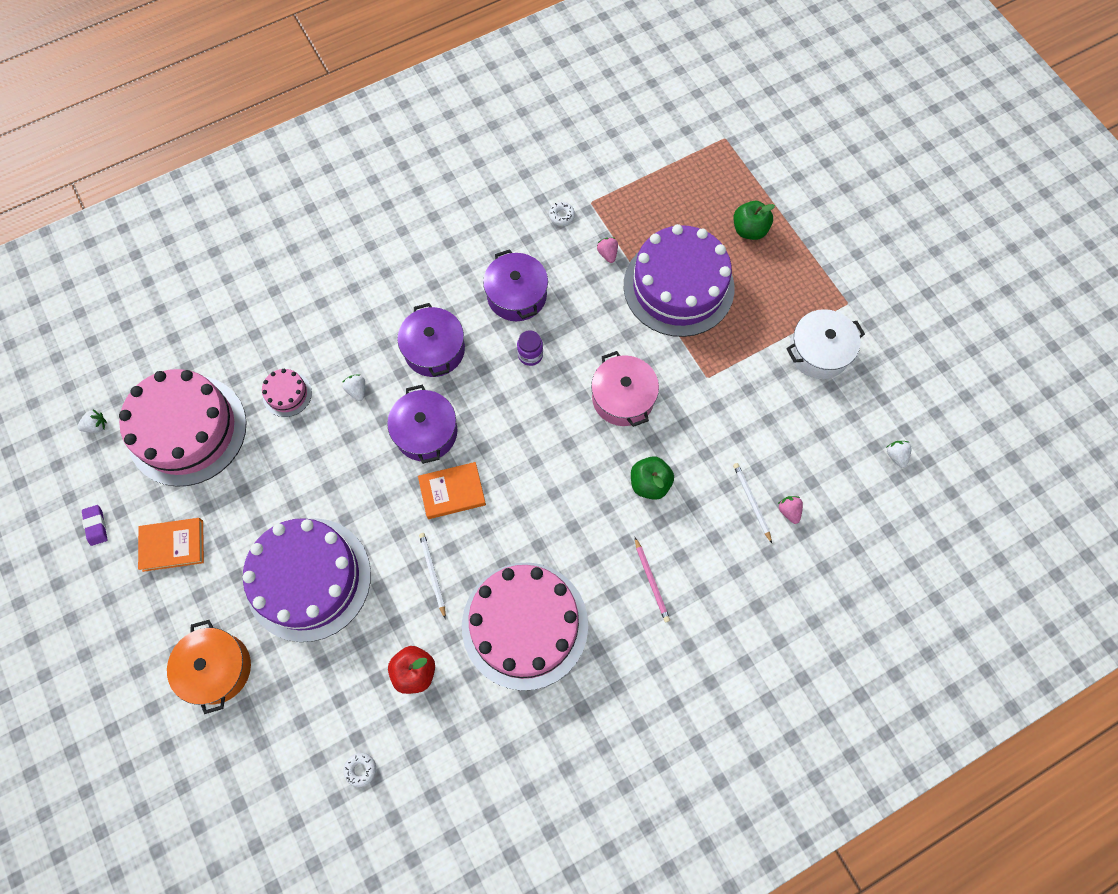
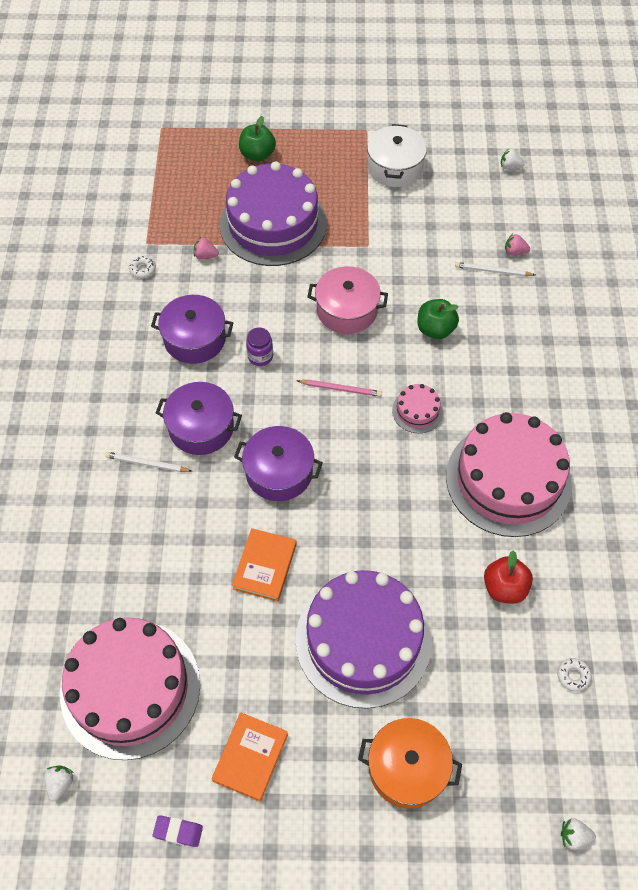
camera: 60 degrees left, 10 degrees down
pink cake [262,369,312,417] -> pink cake moved to [392,384,443,433]
white strawberry [343,374,365,401] -> white strawberry moved to [561,818,596,850]
orange book [418,462,486,519] -> orange book moved to [232,528,297,602]
white pencil [419,533,446,619] -> white pencil moved to [105,452,191,472]
pink pencil [635,538,670,622] -> pink pencil moved to [297,380,382,397]

